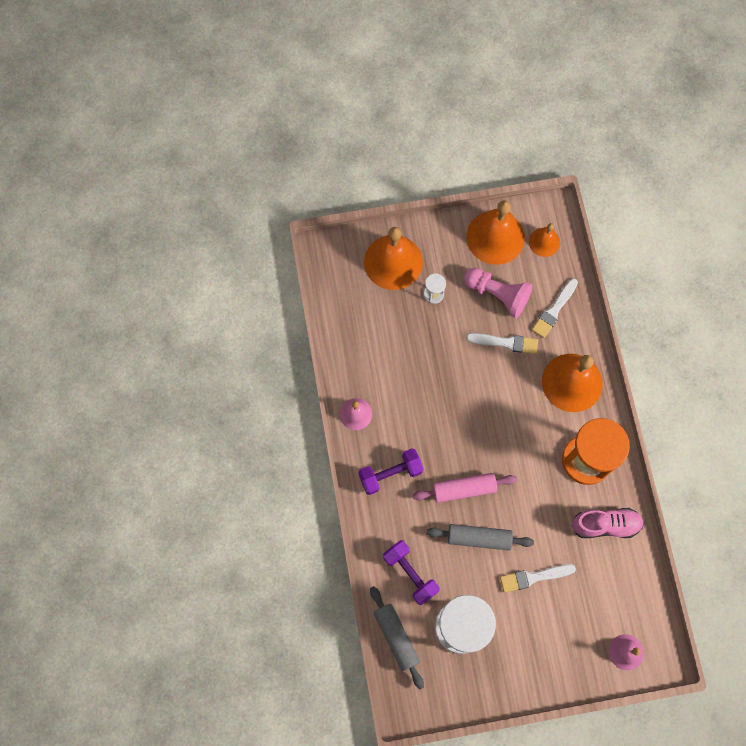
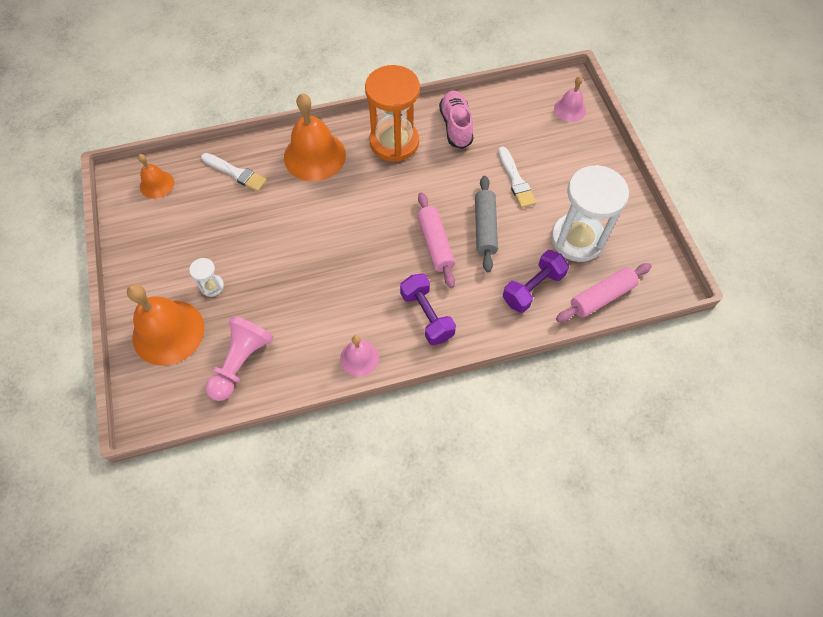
camera: 95 degrees left, 10 degrees down
grey rolling pin [370,586,424,689] -> pink rolling pin [556,263,652,322]
pink pawn [464,268,533,318] -> pink pawn moved to [205,316,273,401]
orange bell [466,200,525,265] -> none
white brush [466,333,538,354] -> none

